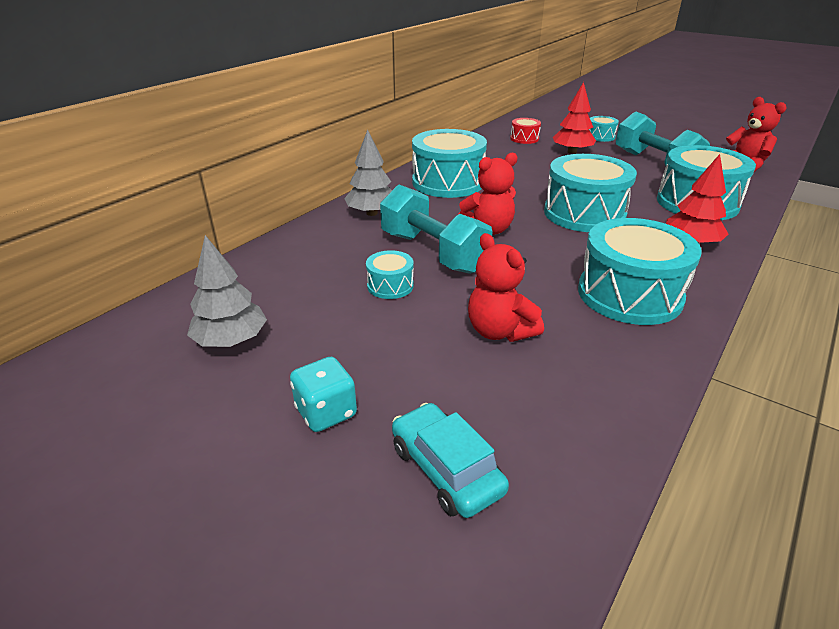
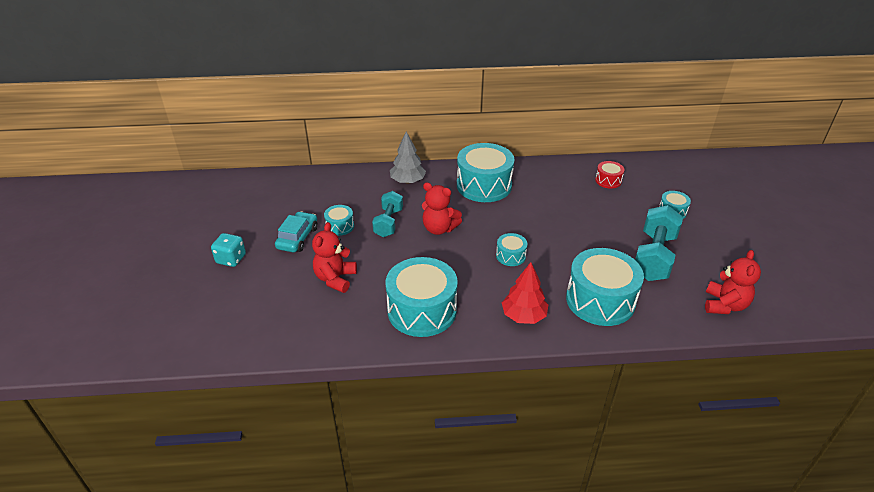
camera: 50 degrees right, 5 degrees up
grey tree [187,235,267,347] -> none
turquoise dumbbell [380,185,493,274] -> turquoise dumbbell [372,191,403,237], size x0.65
turquoise car [392,403,509,518] -> turquoise car moved to [275,211,318,252]
turquoise drum [544,154,637,232] -> turquoise drum [496,233,527,266], size x0.47
red tree [553,82,596,154] -> none

